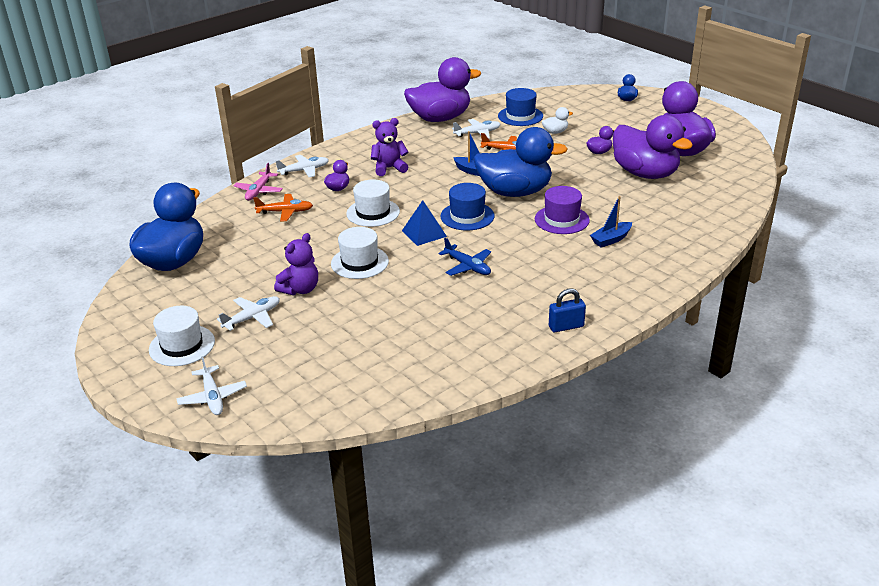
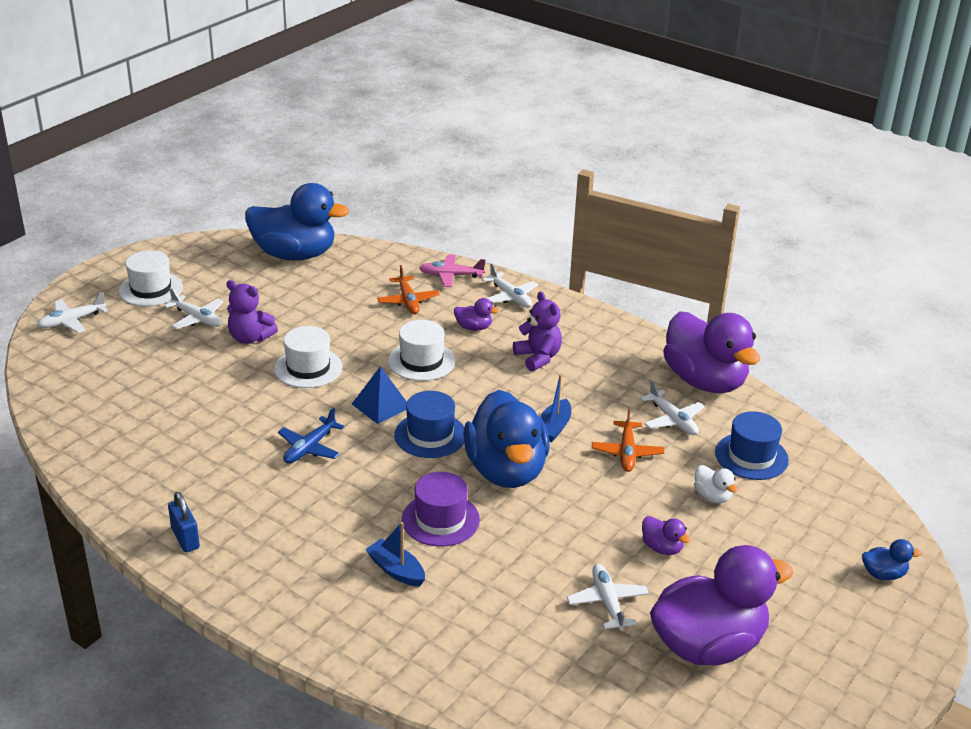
camera: 75 degrees right, 0 degrees up
purple duck [613,115,693,179] -> white plane [567,564,649,631]

